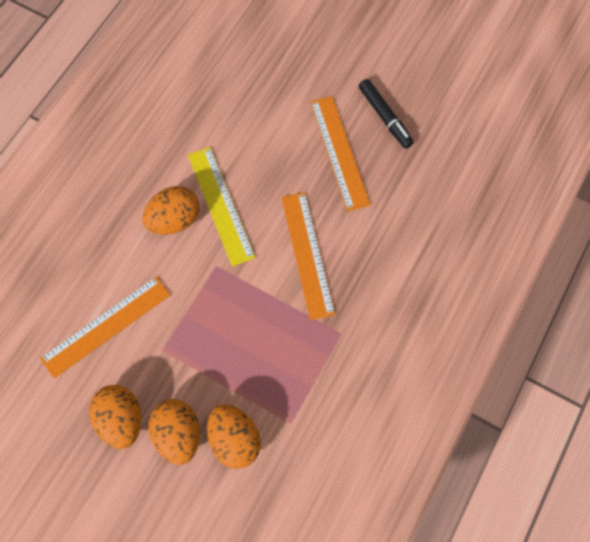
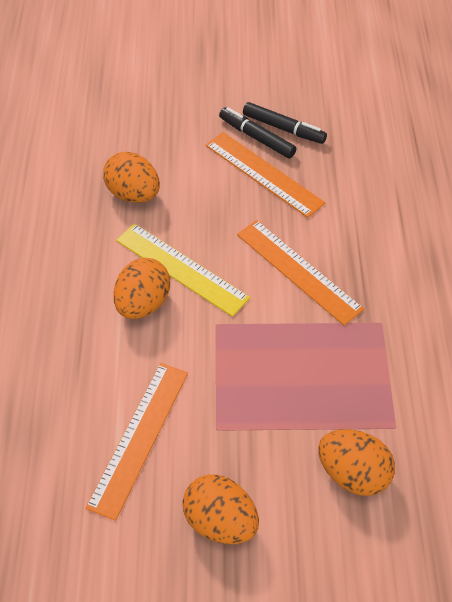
camera: 30 degrees left, 15 degrees down
orange egg [148,399,200,465] -> orange egg moved to [103,152,160,203]
none -> black marker [219,107,296,159]

